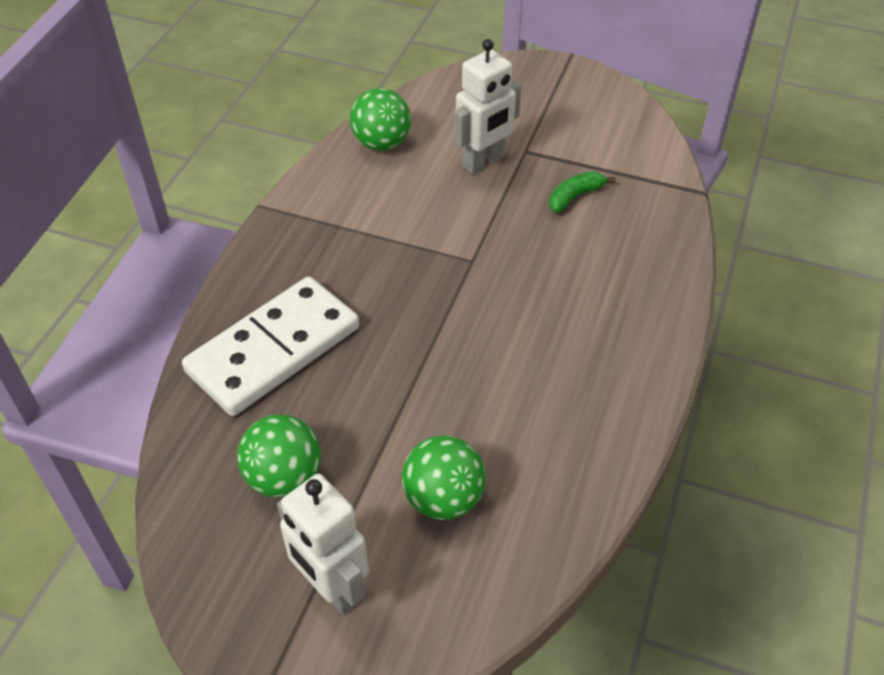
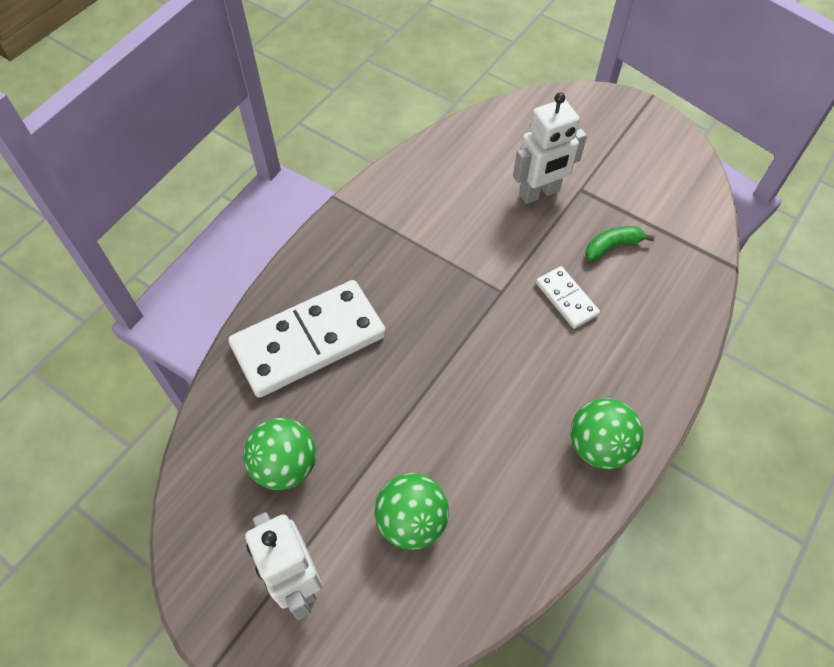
camera: 15 degrees right, 10 degrees up
green ball [350,88,411,151] -> green ball moved to [571,398,643,469]
none -> white domino [536,266,600,329]

